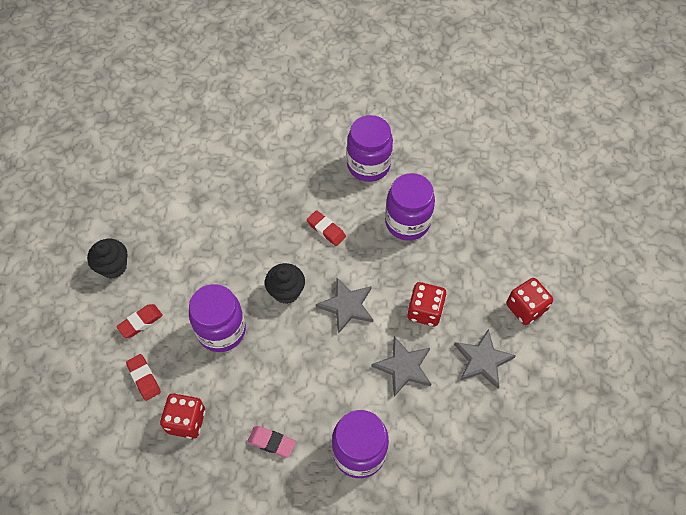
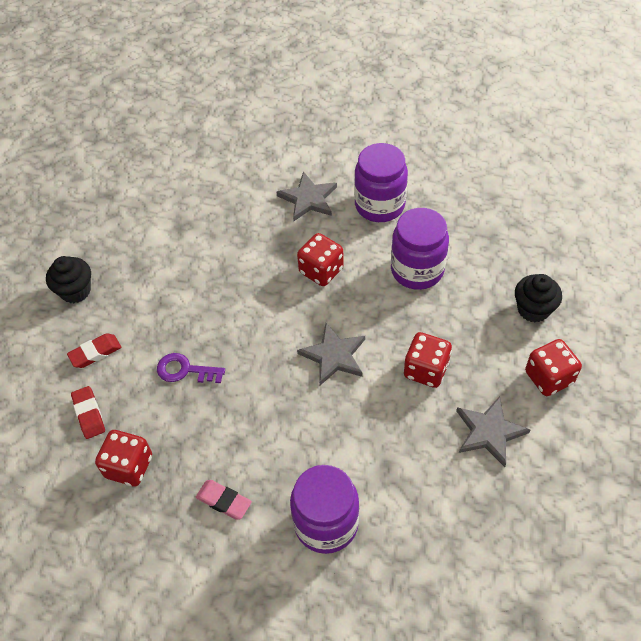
camera: 10 degrees right, 5 degrees down
purple jar [189,284,246,352] -> purple key [157,353,225,383]
black cupcake [265,263,305,304] -> black cupcake moved to [515,274,562,322]
red eraser [307,210,346,246] -> red dice [297,233,344,286]
grey star [371,336,431,396] -> grey star moved to [277,171,337,221]

